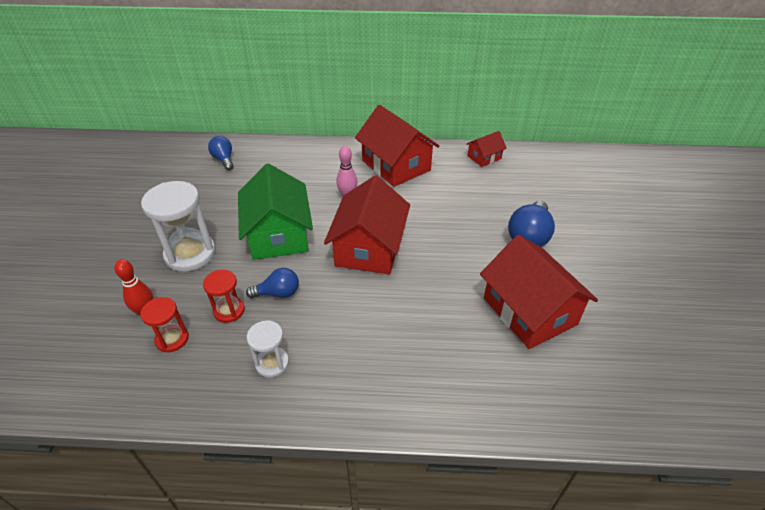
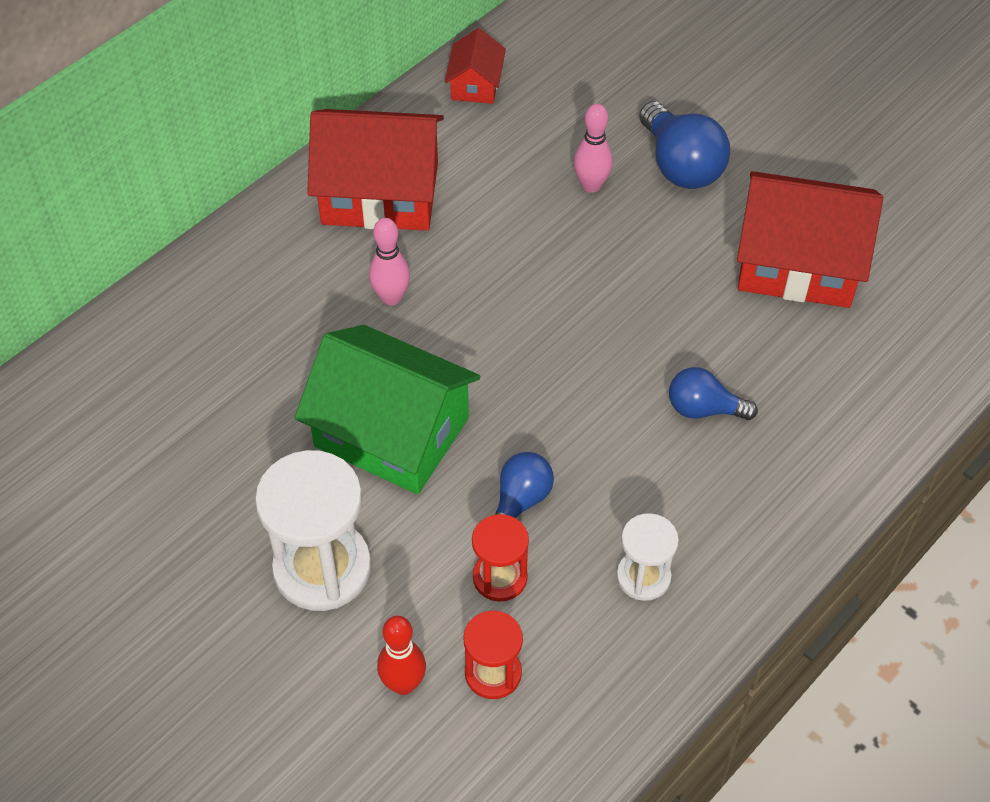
camera: 50 degrees left, 10 degrees up
blue light bulb [208,136,234,170] -> blue light bulb moved to [669,367,758,420]
red house [324,175,410,274] -> none
none -> pink bowling pin [574,104,613,193]

